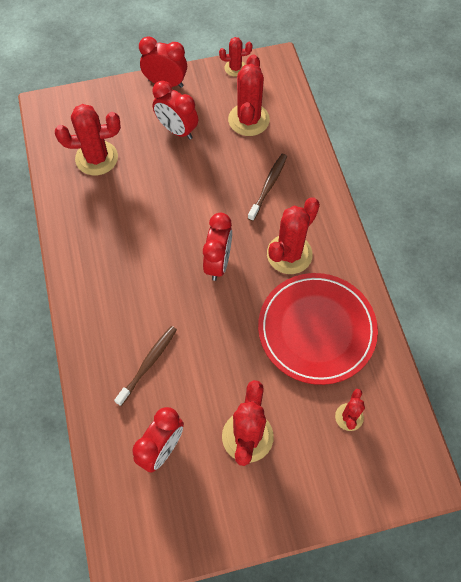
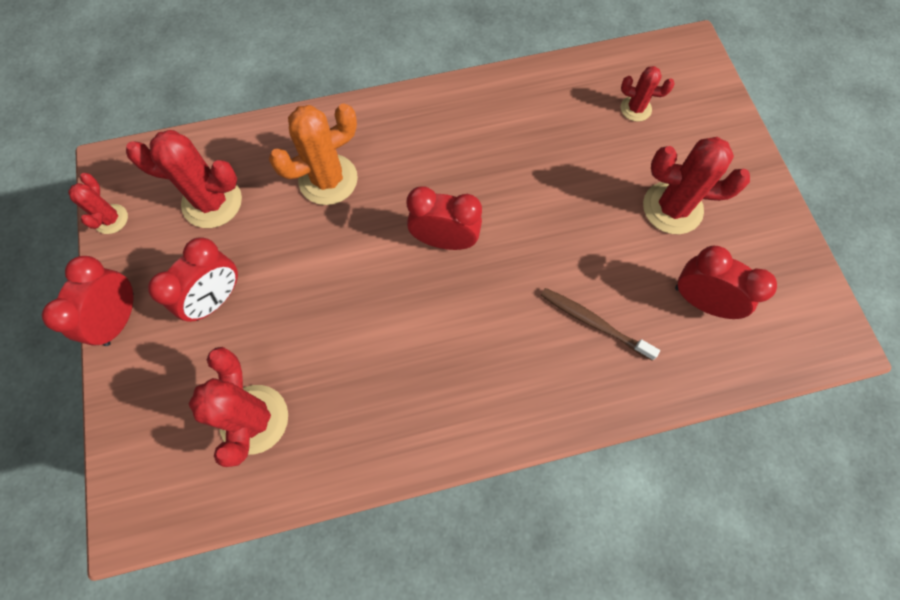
camera: 90 degrees left, 5 degrees up
brown toothbrush [248,154,287,221] -> orange cactus [269,103,358,205]
red plate [258,273,378,385] -> none
red cactus [267,197,320,274] -> none

